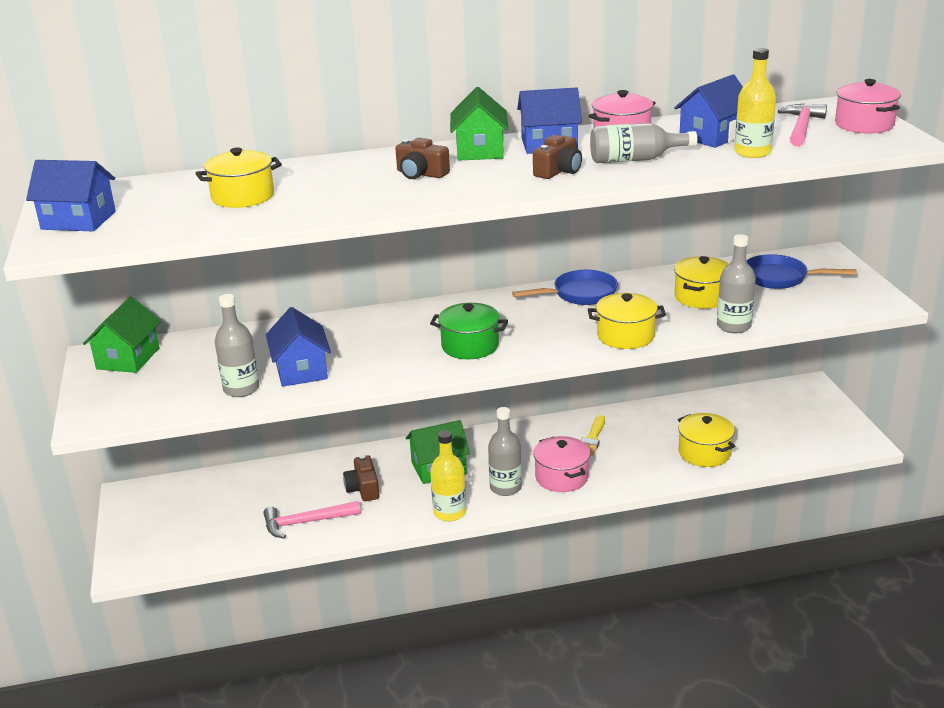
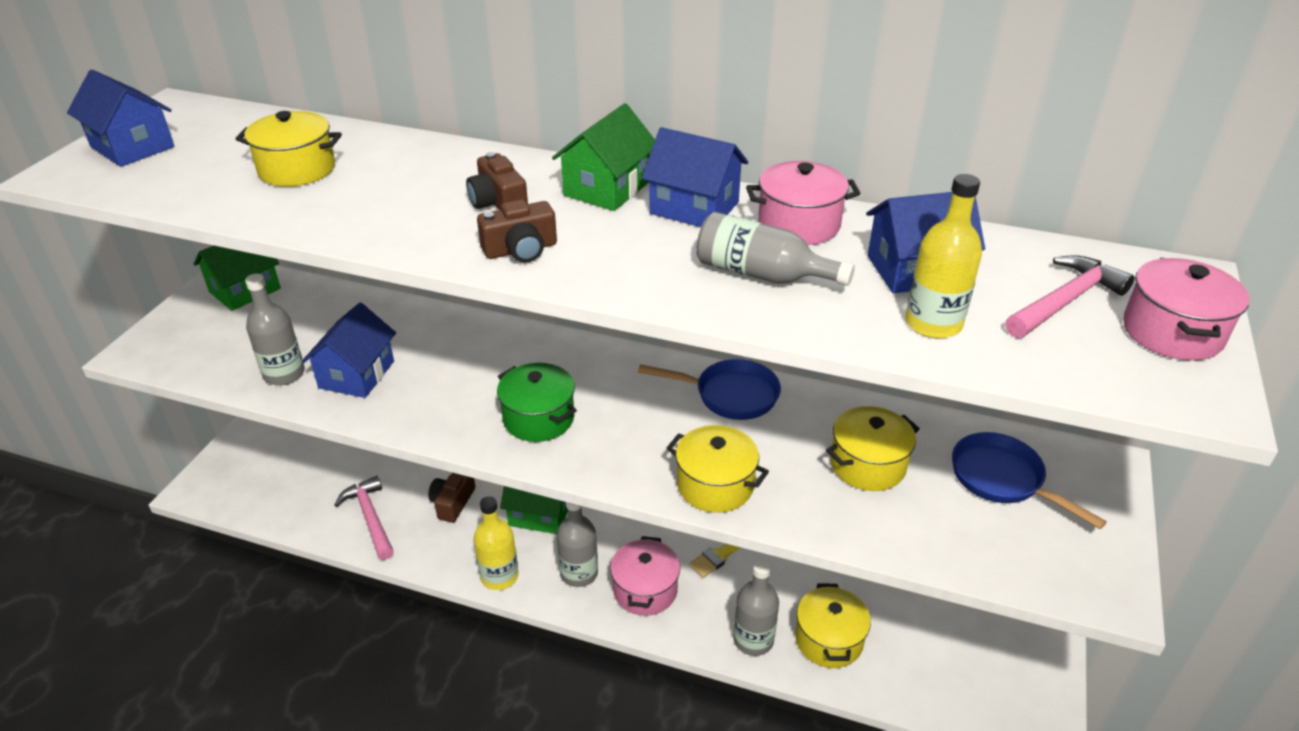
camera: 30 degrees right, 10 degrees up
pink hammer [263,501,361,539] -> pink hammer turned 45 degrees clockwise [334,476,394,560]
brown camera [533,135,582,179] -> brown camera moved to [477,199,557,262]
grey bottle [717,234,756,333] -> grey bottle moved to [733,560,779,656]

